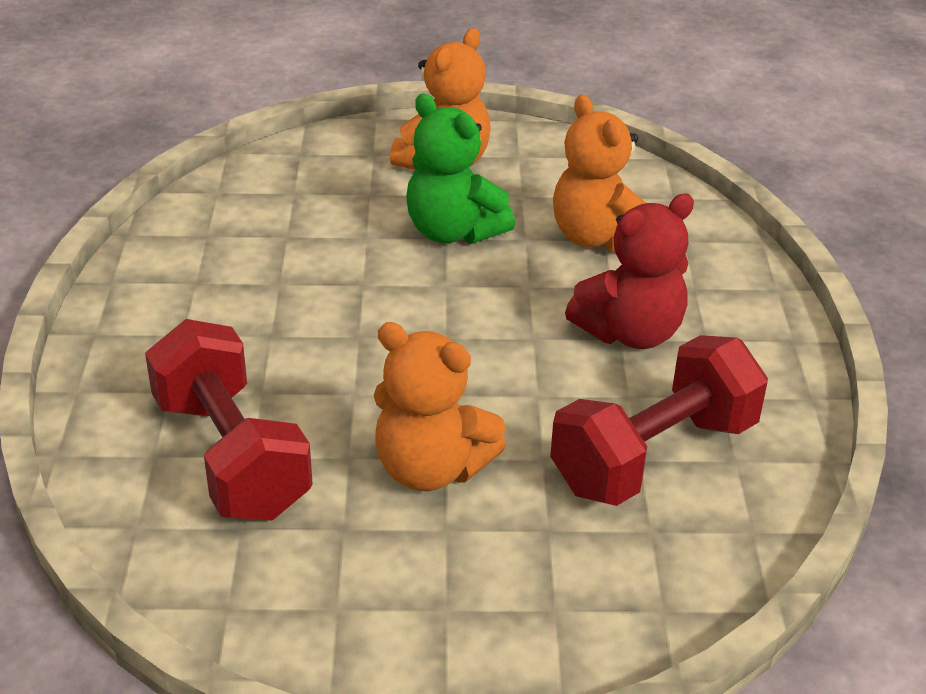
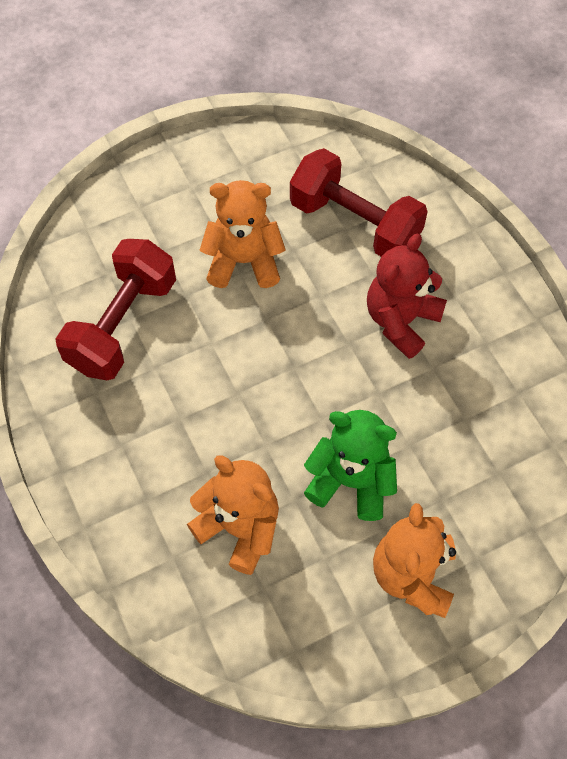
camera: 155 degrees right, 25 degrees up
red teddy bear [565,193,694,349] -> red teddy bear moved to [367,233,447,359]

